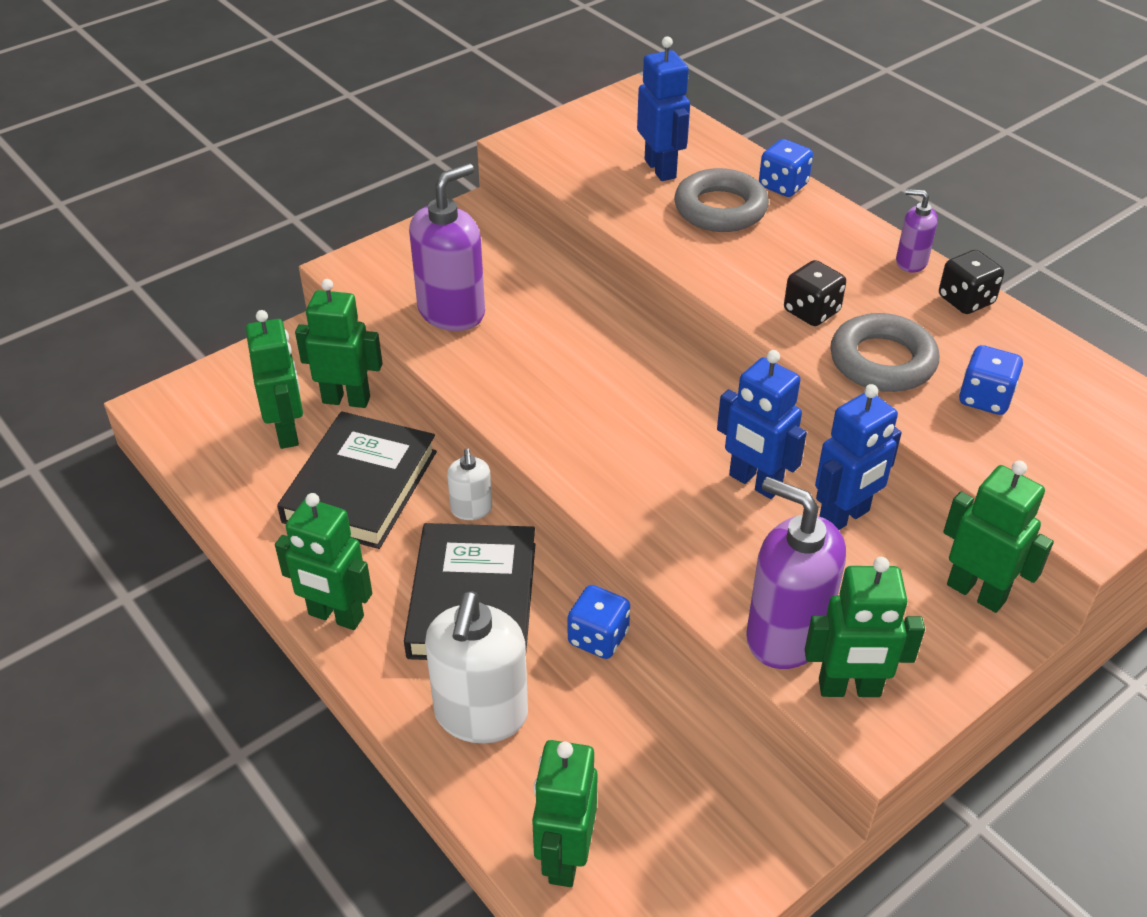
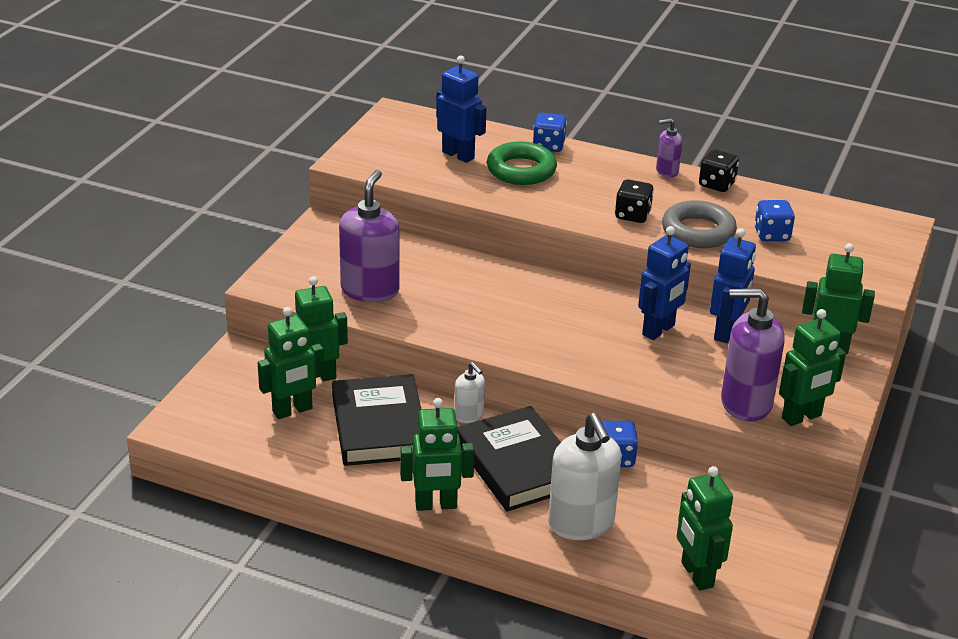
camera: 30 degrees left, 10 degrees down
green robot [246,310,303,449] -> green robot turned 105 degrees clockwise [257,307,325,419]
grey ring [674,168,769,232] -> green ring [487,141,557,185]
blue robot [717,350,807,499] -> blue robot turned 60 degrees counterclockwise [638,226,691,340]

